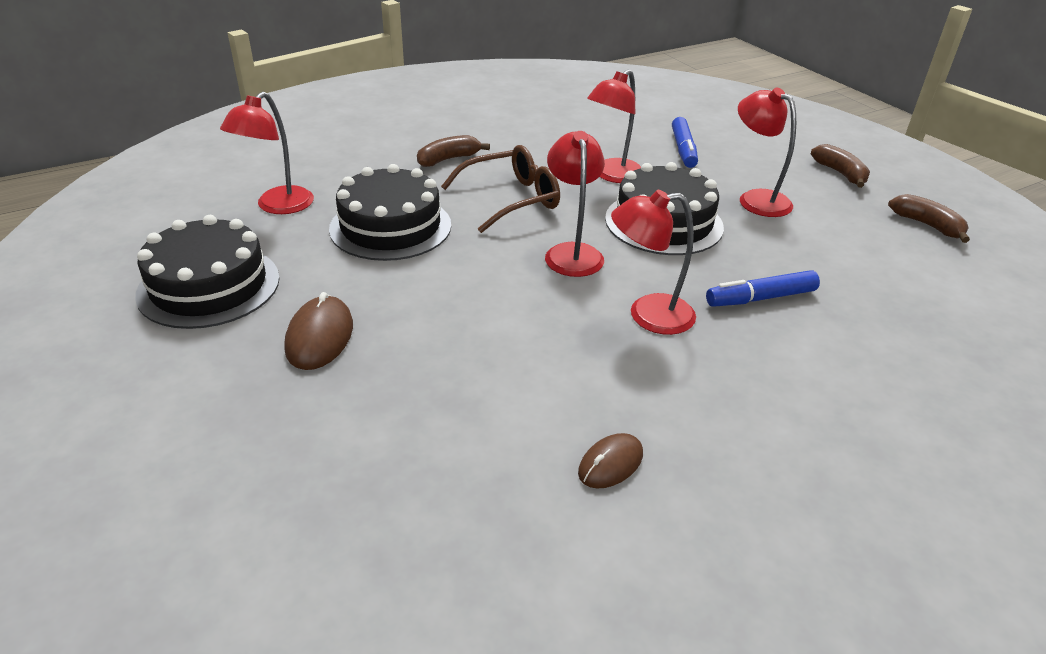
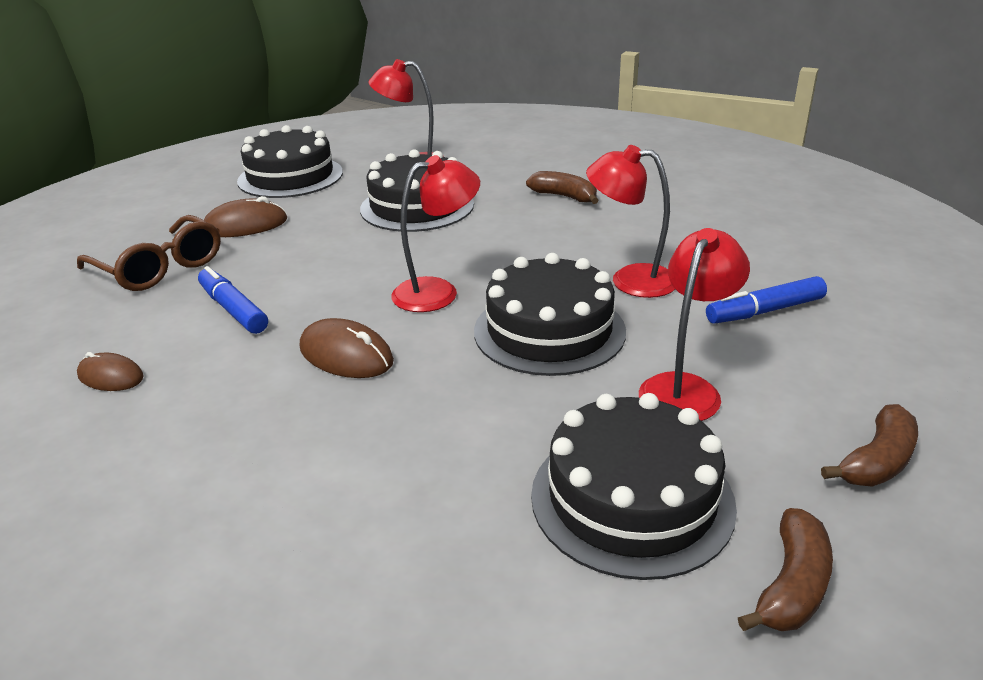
camera: 70 degrees right, 5 degrees down
brown glasses [441,145,560,233] -> brown glasses moved to [77,215,221,291]
red lamp [611,190,696,335] -> brown mouse [300,318,394,378]
blue marker [706,270,820,307] -> blue marker moved to [198,266,268,334]
none -> black cake [531,393,737,580]

